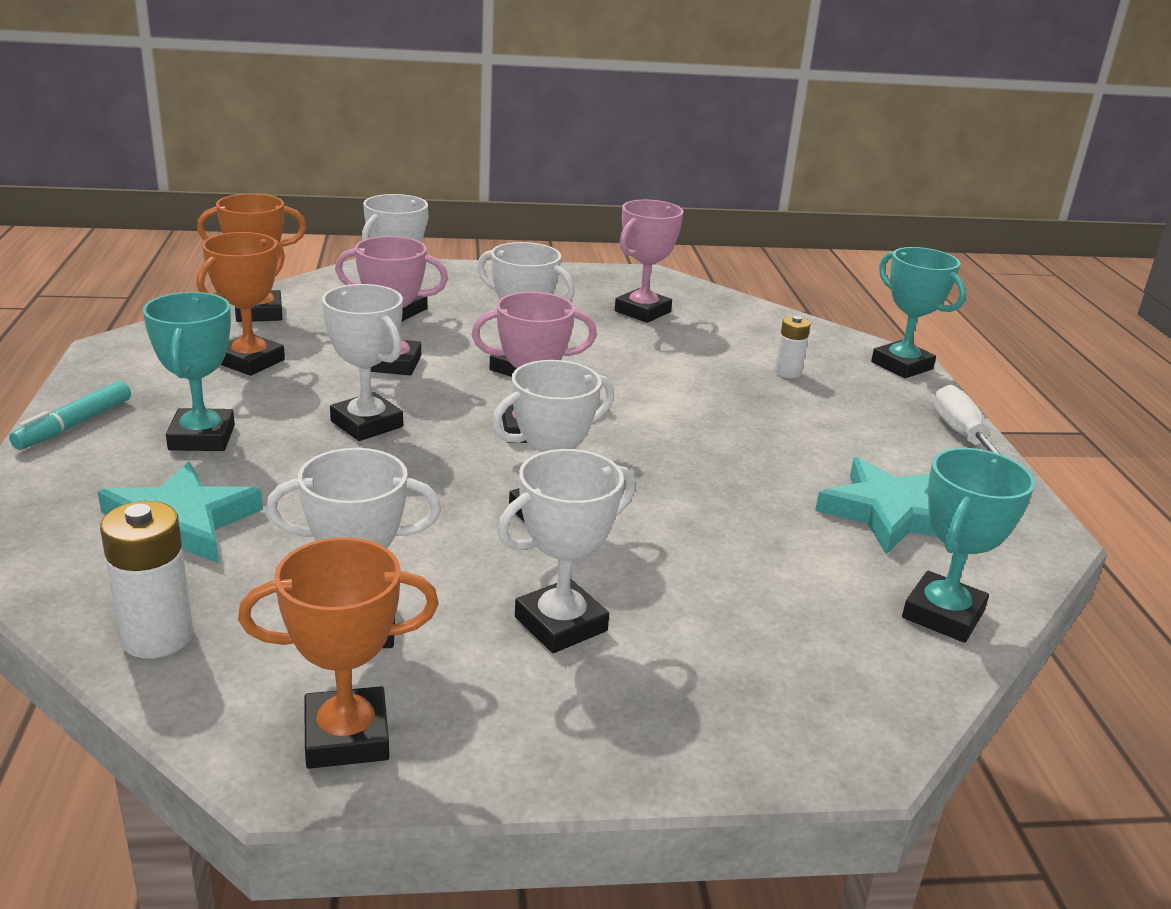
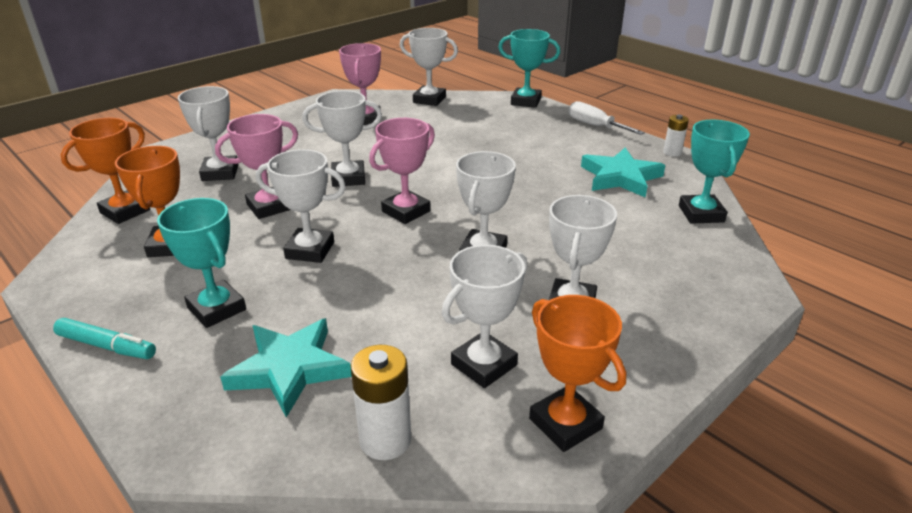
camera: 35 degrees left, 5 degrees up
turquoise marker [9,381,131,450] -> turquoise marker turned 60 degrees counterclockwise [53,318,156,359]
orange trophy [238,538,439,769] -> orange trophy turned 75 degrees counterclockwise [529,295,626,452]
white battery [775,316,811,378] -> white battery moved to [663,114,689,157]
none -> white trophy [399,28,458,106]

